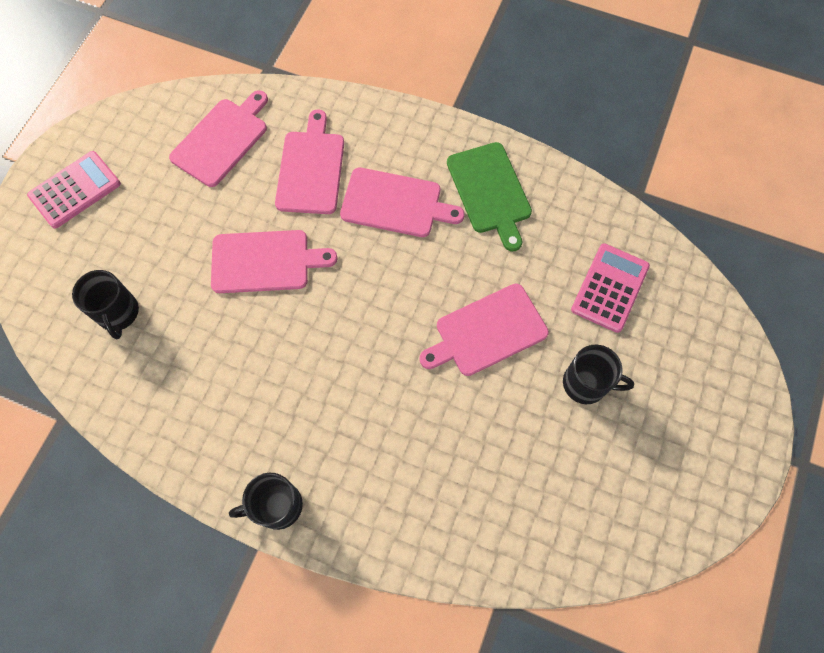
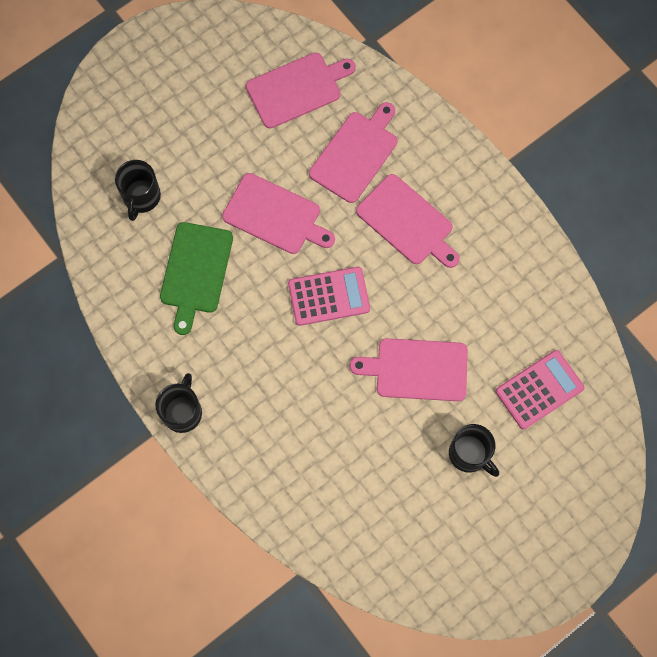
camera: 30 degrees right, 5 degrees up
pink calculator [27,151,121,228] -> pink calculator moved to [288,267,370,326]
black mug [229,473,303,530] -> black mug turned 90 degrees clockwise [155,373,202,433]
green cutting board [447,142,532,251] -> green cutting board moved to [160,222,233,335]

